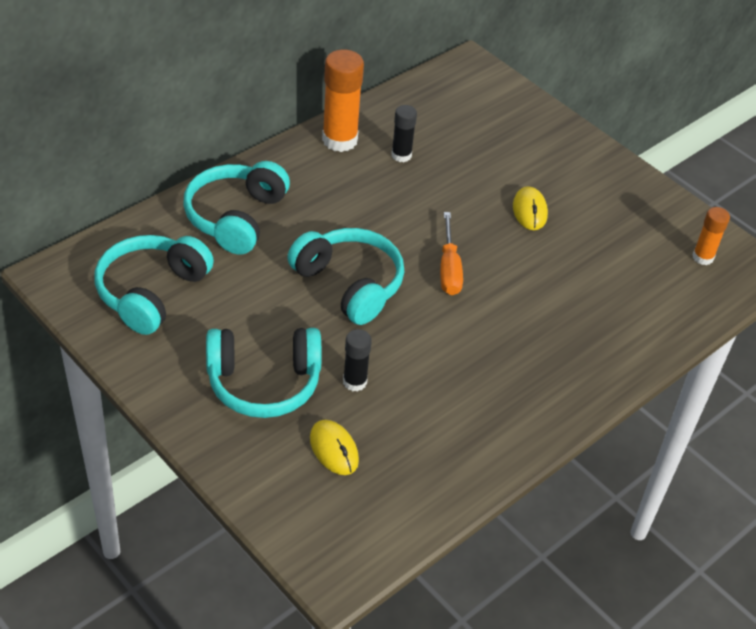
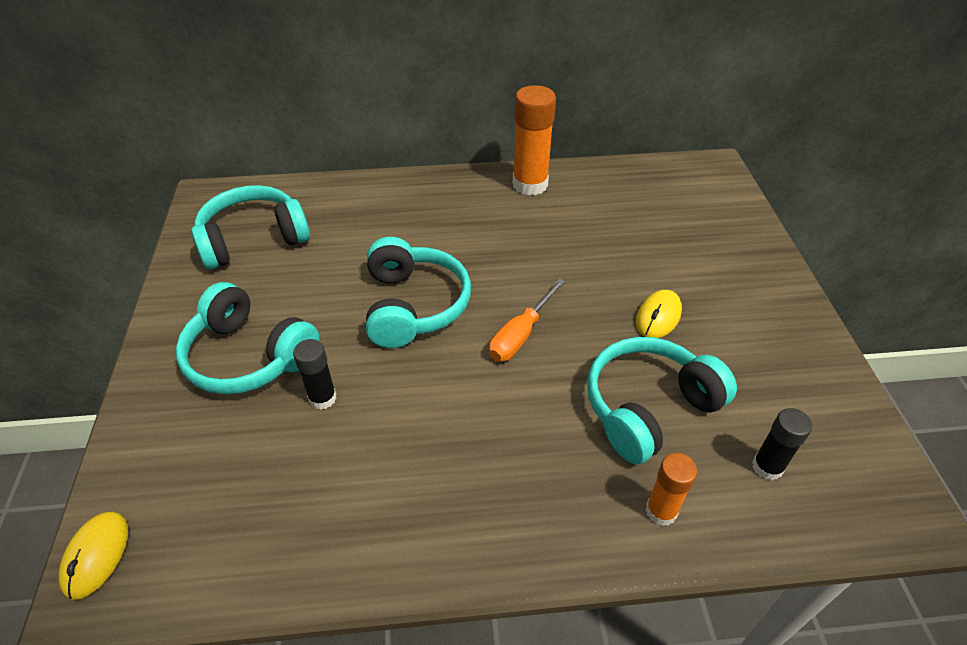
camera: 40 degrees right, 0 degrees up
turquoise headphones [183,161,290,255] -> turquoise headphones moved to [587,337,737,464]
yellow mouse [310,420,359,475] -> yellow mouse moved to [58,512,128,600]
black glue stick [392,105,417,162] -> black glue stick moved to [752,408,812,481]
orange glue stick [692,207,730,265] -> orange glue stick moved to [645,453,697,526]

